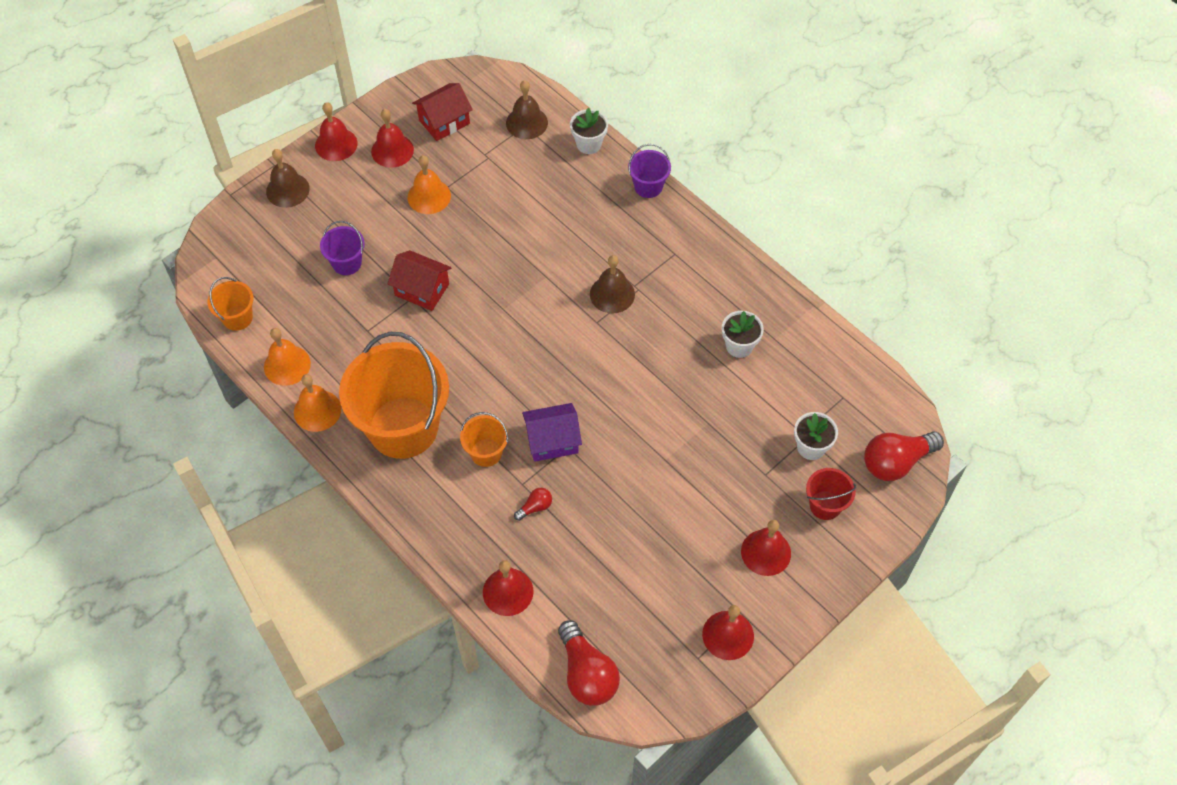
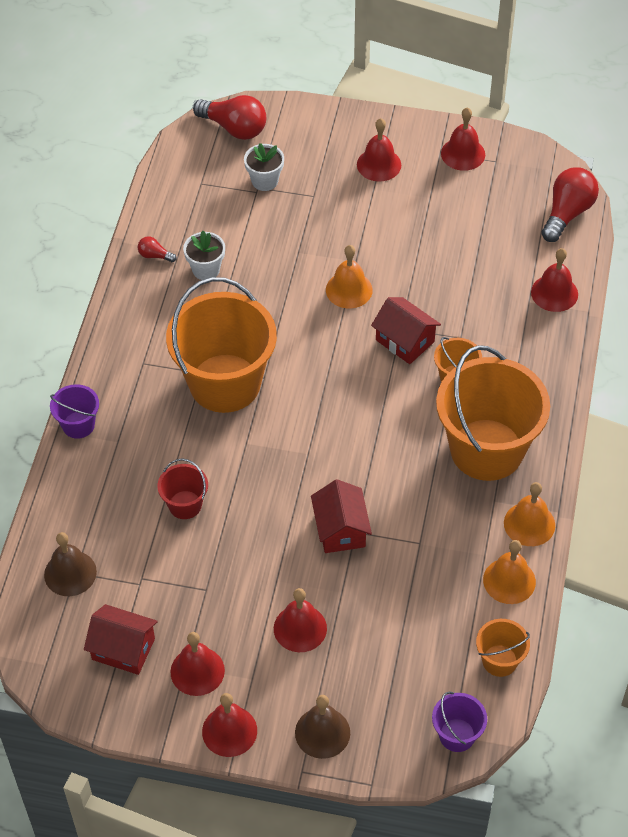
camera: 125 degrees left, 5 degrees down
purple bucket [320,221,365,275] -> purple bucket moved to [432,692,487,752]
orange bell [408,155,451,214] -> orange bell moved to [326,245,373,309]
red light bulb [514,488,552,521] -> red light bulb moved to [138,236,176,262]
purple house [522,403,582,462] -> red house [371,297,441,364]
white flower pot [570,108,608,154] -> none
brown bell [590,255,635,313] -> orange bucket [166,277,277,413]
red bucket [806,468,856,520] -> red bucket moved to [158,458,208,519]
none -> red bell [274,588,327,652]

